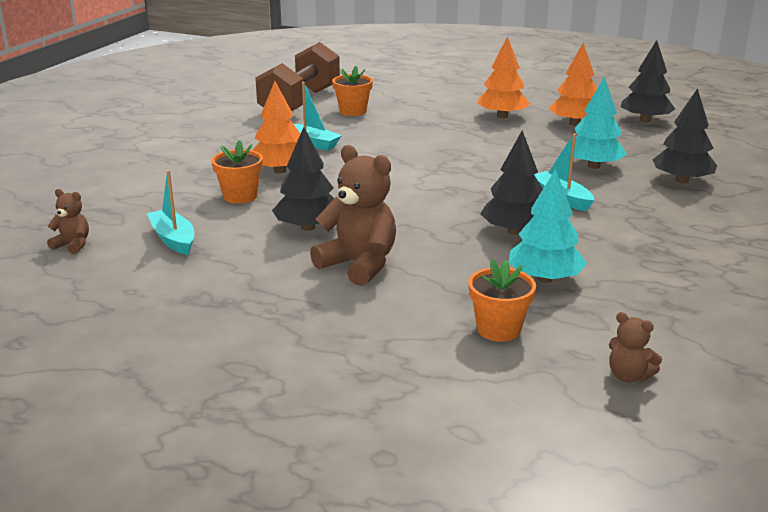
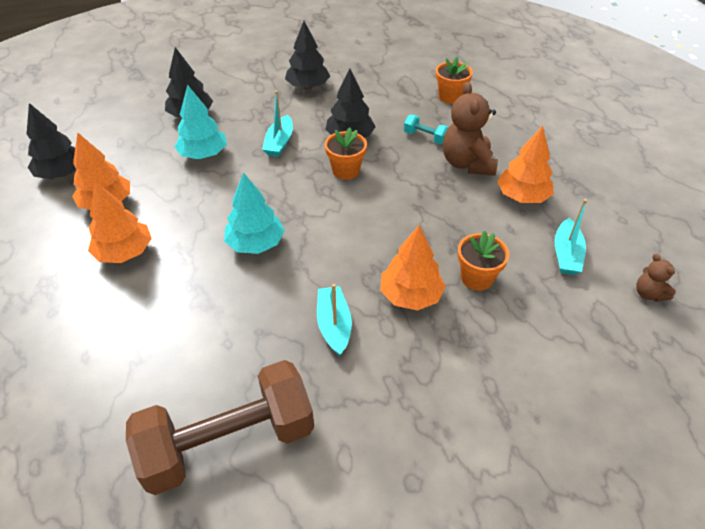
camera: 135 degrees left, 20 degrees up
black tree [272,127,334,231] -> black tree moved to [285,21,330,89]
orange flower pot [332,66,373,116] -> orange flower pot moved to [325,127,367,180]
turquoise tree [509,169,587,283] -> turquoise tree moved to [224,172,285,254]
brown teddy bear [609,312,662,383] -> none
none -> turquoise dumbbell [404,115,449,144]
none -> orange tree [497,126,554,203]

